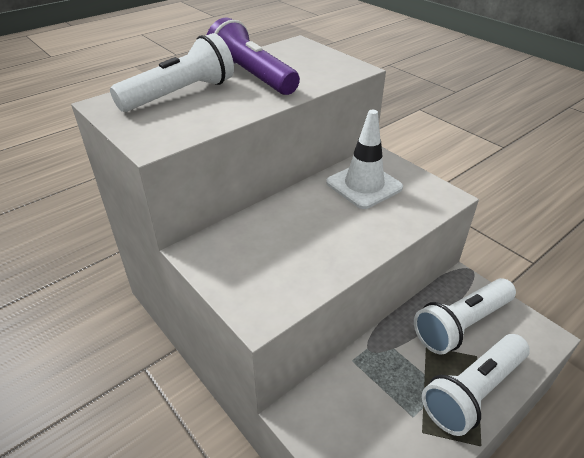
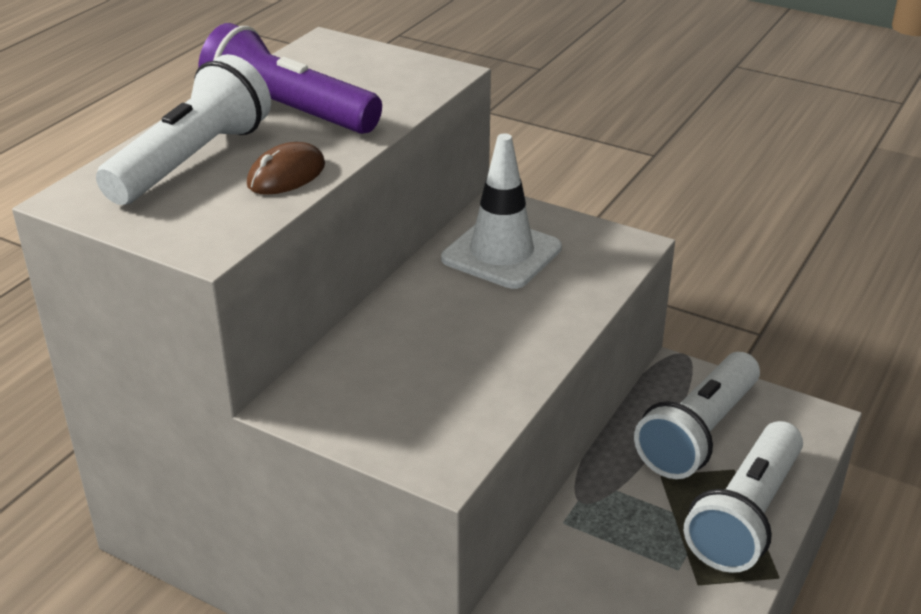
camera: 20 degrees left, 5 degrees down
none -> brown mouse [247,142,325,195]

